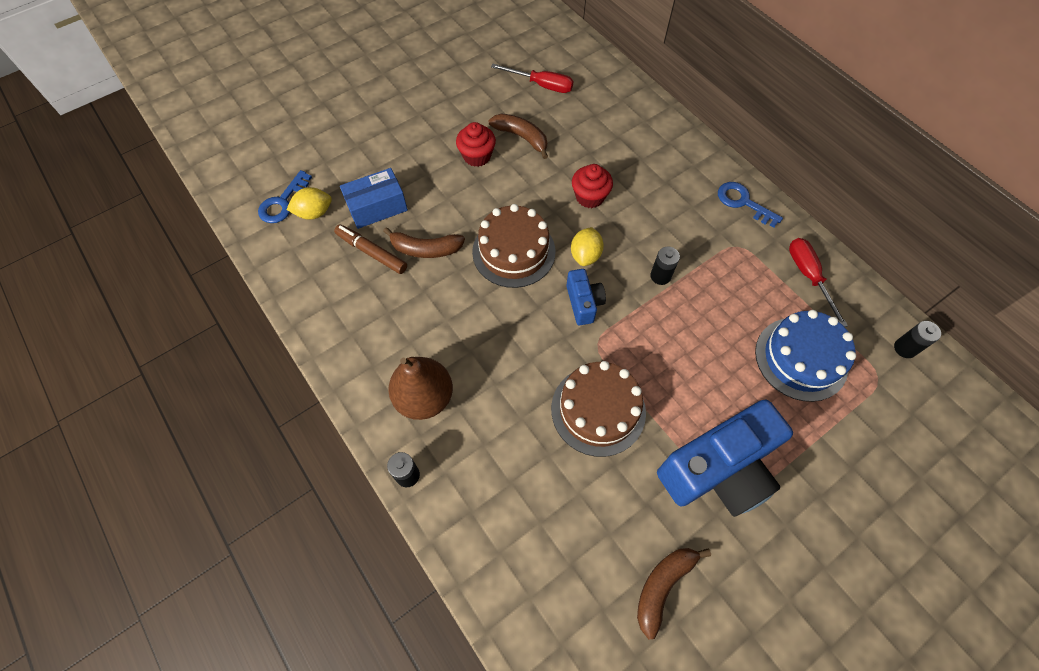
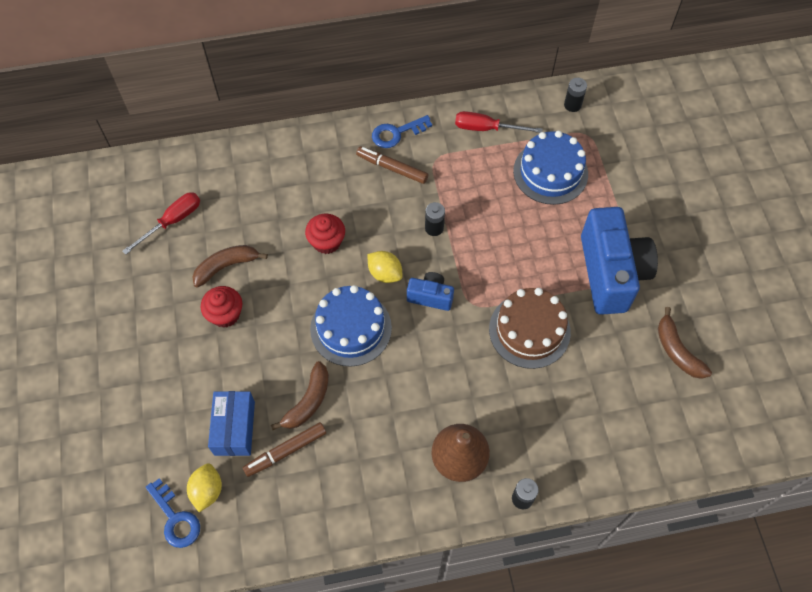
camera: 65 degrees left, 0 degrees up
brown cake [472,204,555,288] -> blue cake [310,285,392,367]
none -> brown marker [356,146,428,184]

